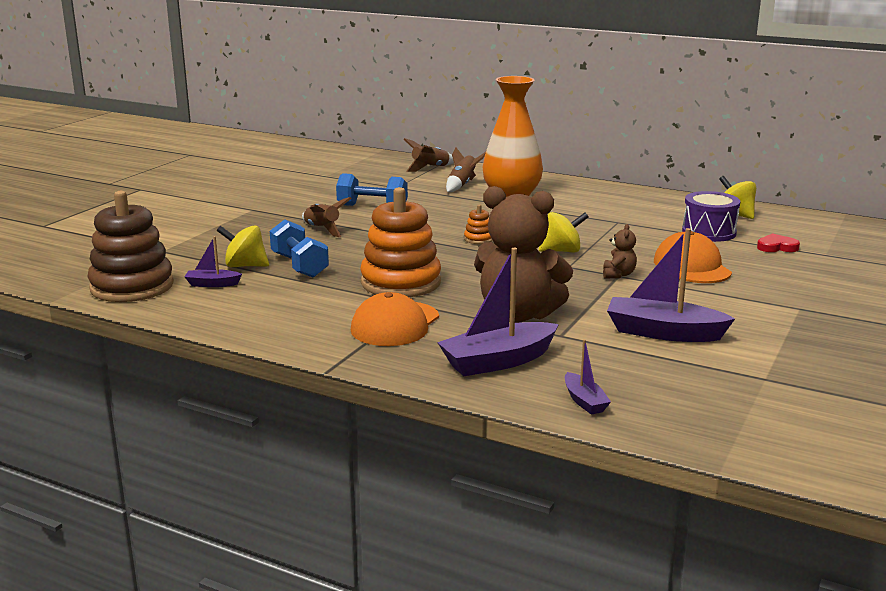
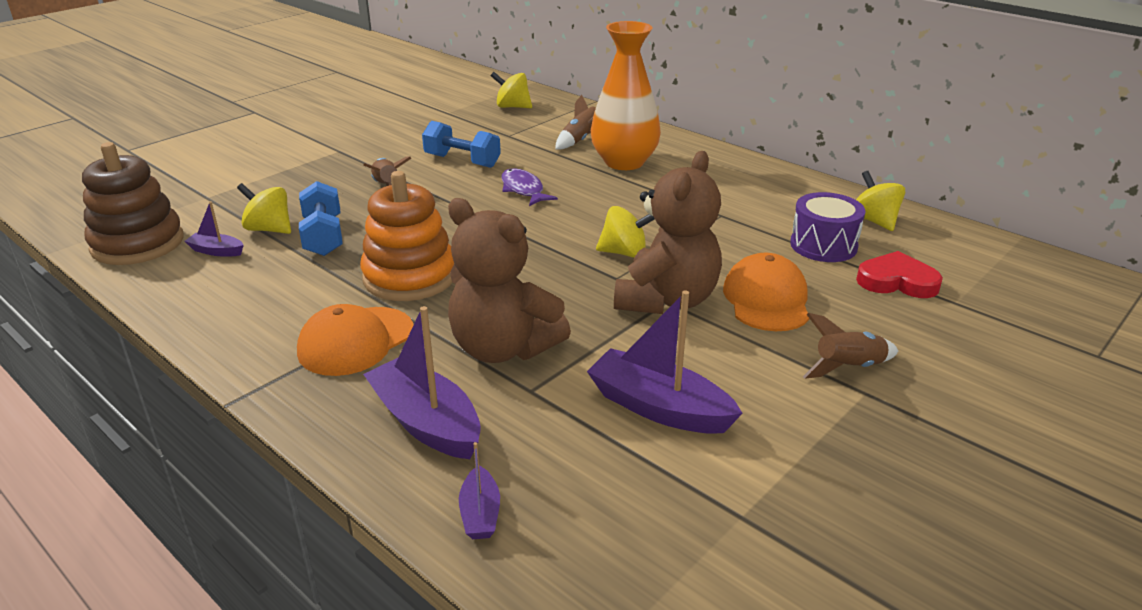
camera: 15 degrees right, 10 degrees up
brown rocket [404,138,454,172] -> brown rocket moved to [803,313,898,379]
purple boat [437,248,559,376] -> purple boat turned 60 degrees clockwise [363,306,481,459]
orange stacking toy [464,204,493,244] -> none
brown teddy bear [603,224,637,278] -> brown teddy bear [614,151,722,314], size x2.43
red heart [757,233,800,252] -> red heart [856,251,943,298], size x1.52
none -> yellow spinning top [491,72,532,108]
none -> purple fish [501,168,558,206]

